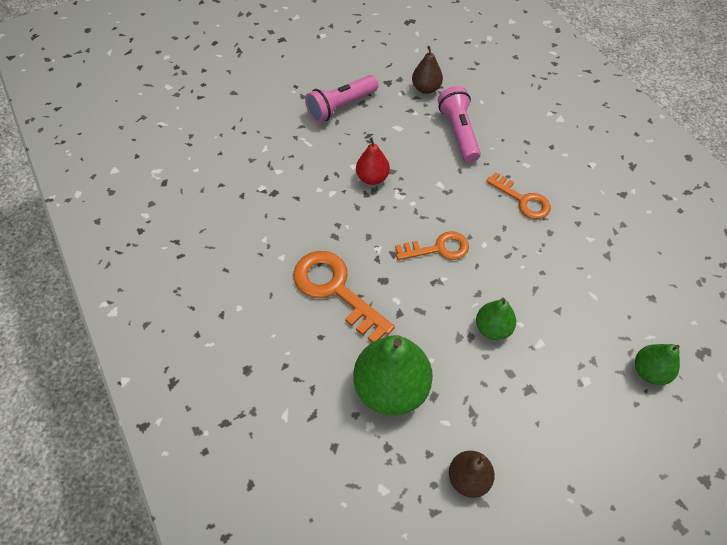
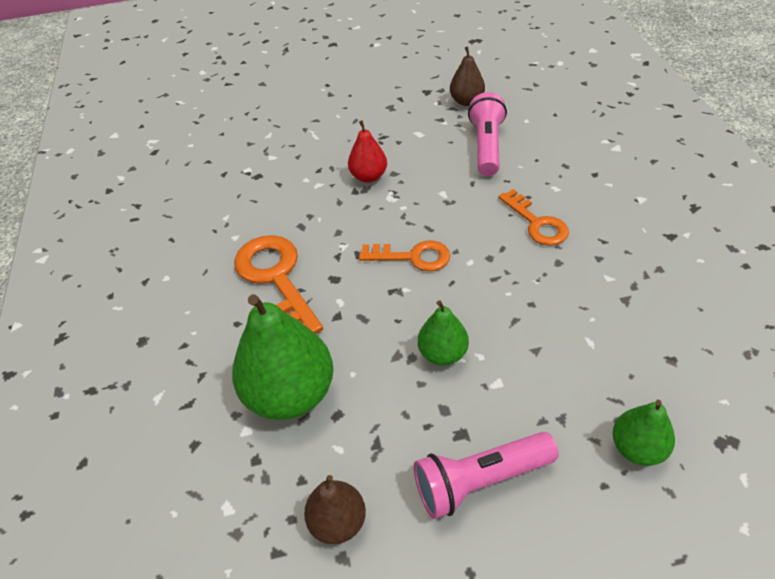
camera: 20 degrees right, 10 degrees down
pink flashlight [305,75,378,123] -> pink flashlight moved to [414,432,559,519]

